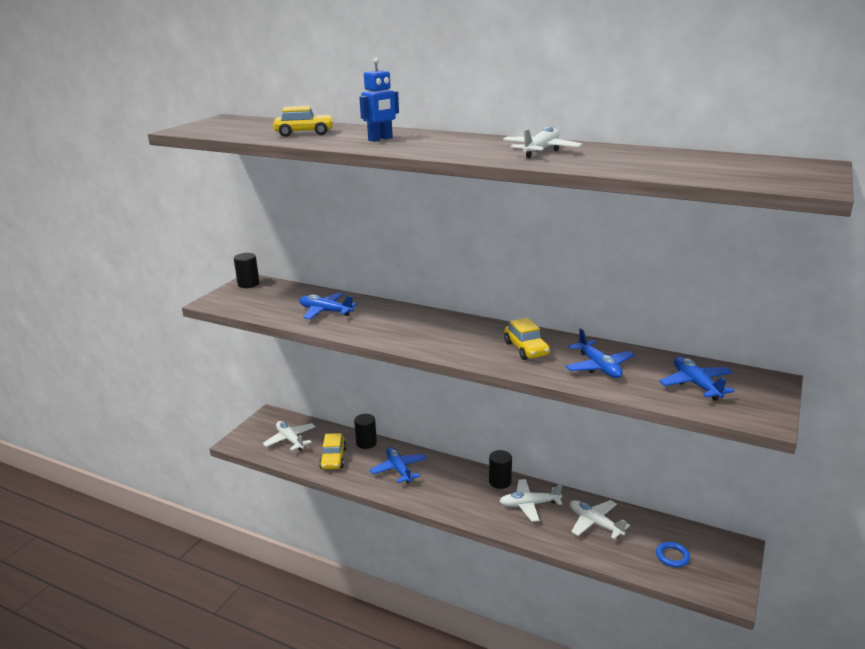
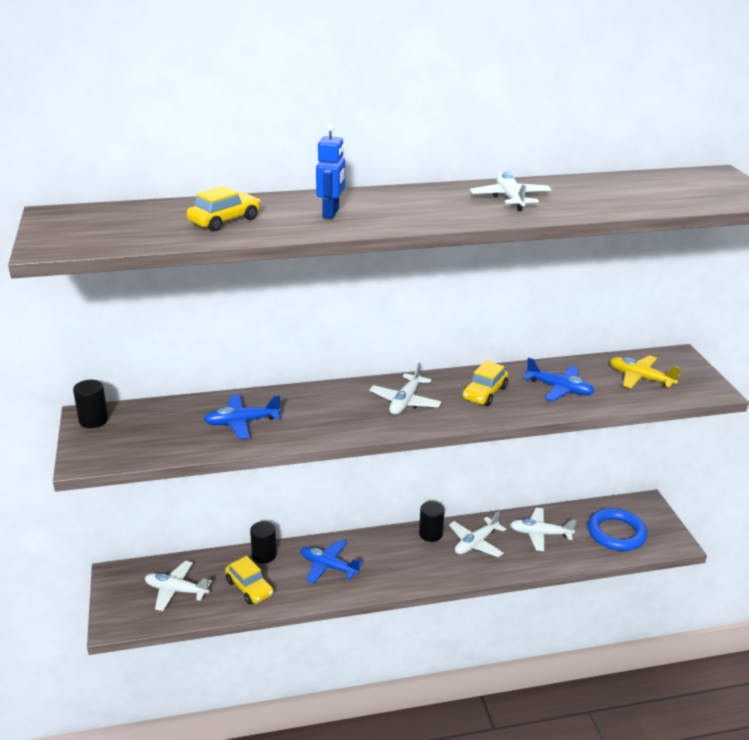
camera: 40 degrees left, 5 degrees up
yellow car [504,318,550,360] -> yellow car turned 90 degrees clockwise [462,361,508,406]
blue ring [656,542,690,567] -> blue ring [588,508,647,551], size x1.93
blue plane [659,356,735,401] -> yellow plane [610,355,681,389]
none -> white plane [369,362,442,415]

